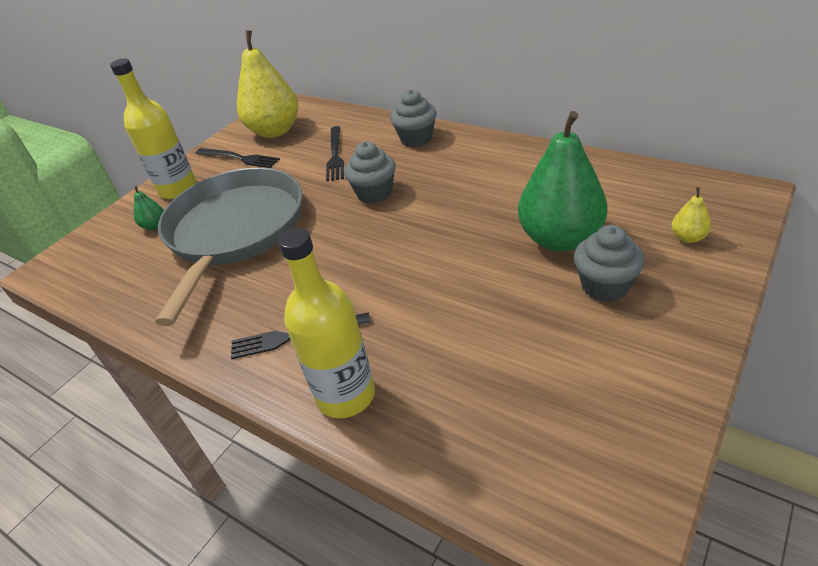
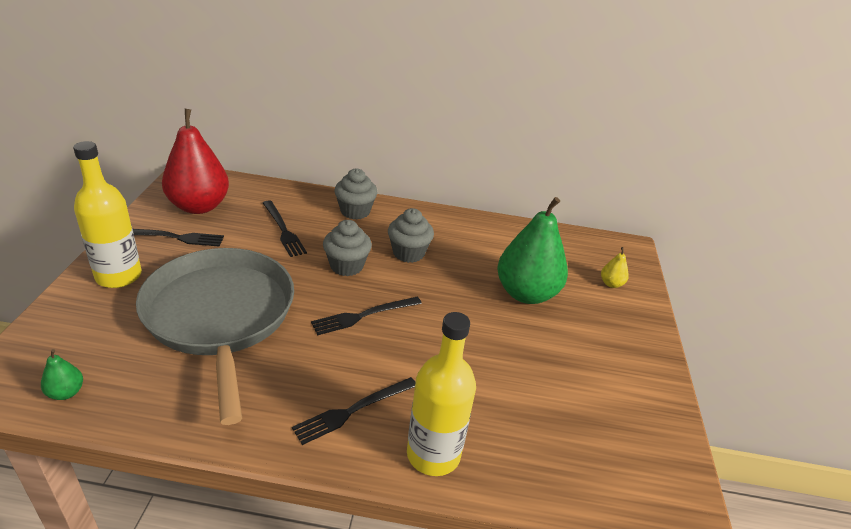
camera: 35 degrees left, 5 degrees down
green pear [134,186,164,230] -> green pear moved to [41,349,83,400]
yellow pear [237,30,299,138] -> red pear [162,109,229,214]
grey cupcake [574,225,645,302] -> grey cupcake moved to [388,208,434,263]
none -> black fork [311,297,422,335]

